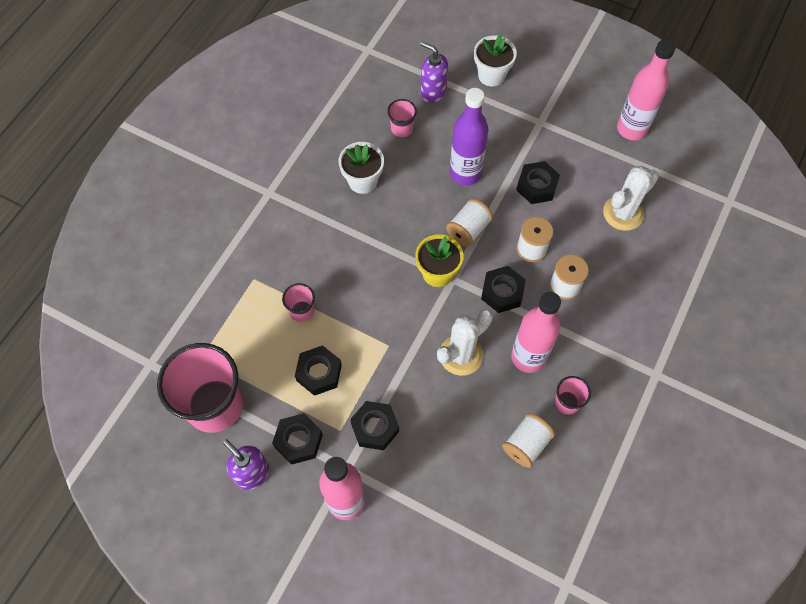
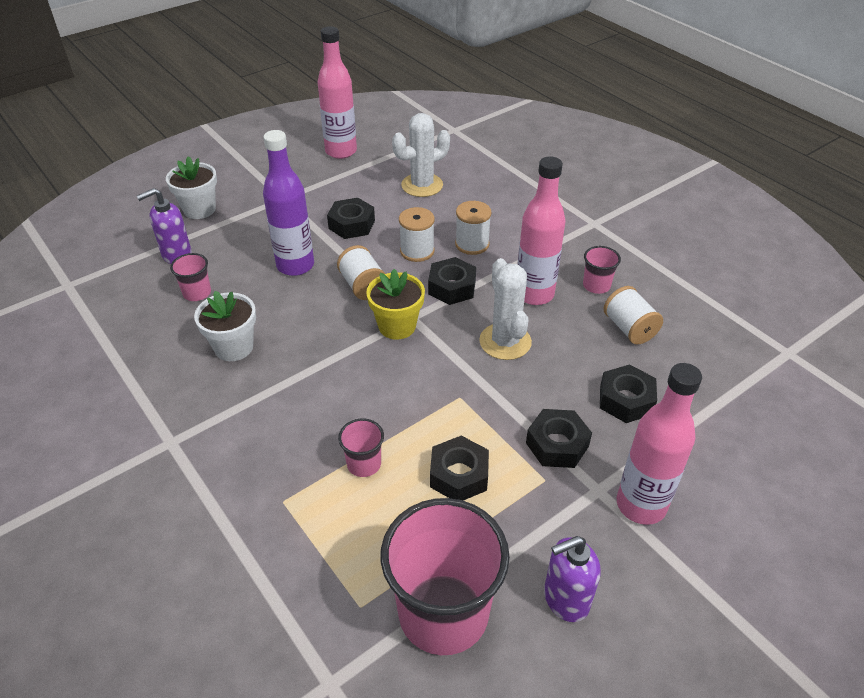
camera: 65 degrees left, 20 degrees down
black nut [272,413,323,465] -> black nut moved to [600,364,657,423]
white cactus [603,166,659,231] -> white cactus turned 75 degrees clockwise [392,113,450,197]

